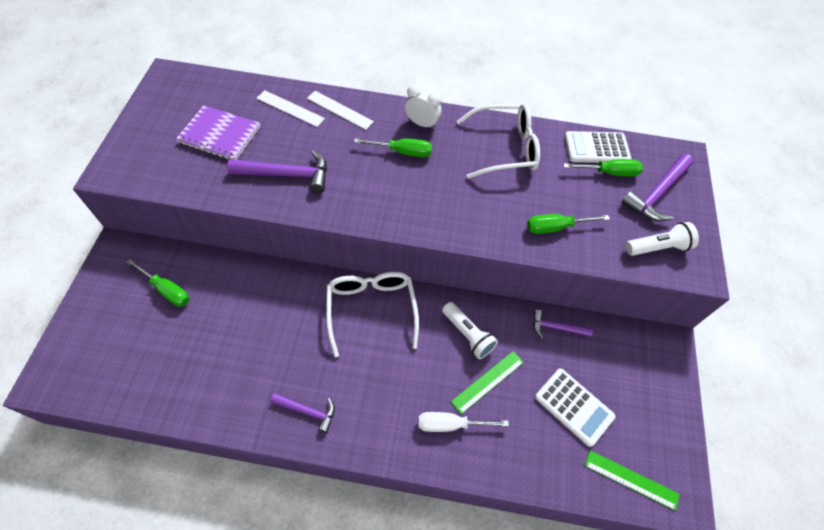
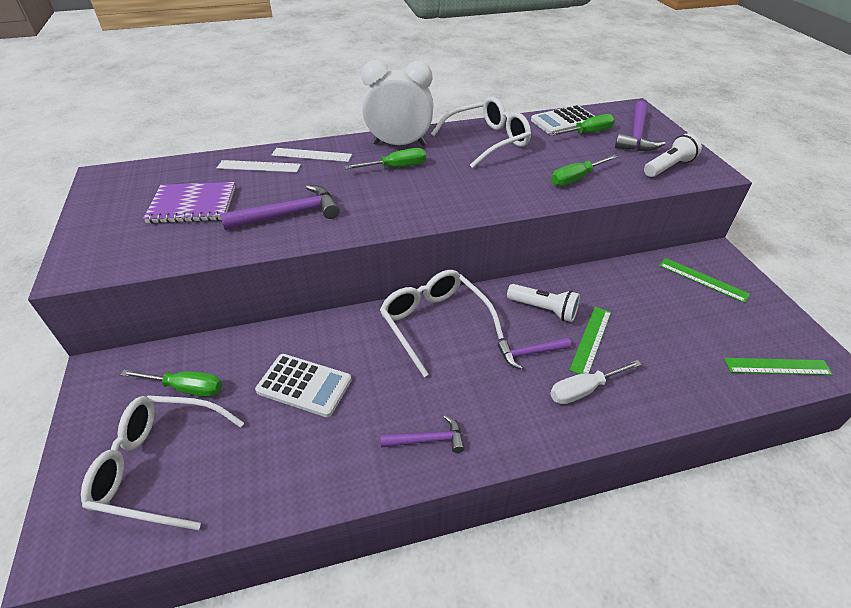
camera: 20 degrees left, 15 degrees down
white clock [405,84,442,129] -> white clock [362,60,433,146], size x1.81
purple hammer [533,310,593,339] -> purple hammer moved to [498,337,571,369]
white calculator [535,368,615,447] -> white calculator moved to [255,354,352,417]
none -> white glasses [81,395,244,530]
none -> green ruler [659,258,750,303]

